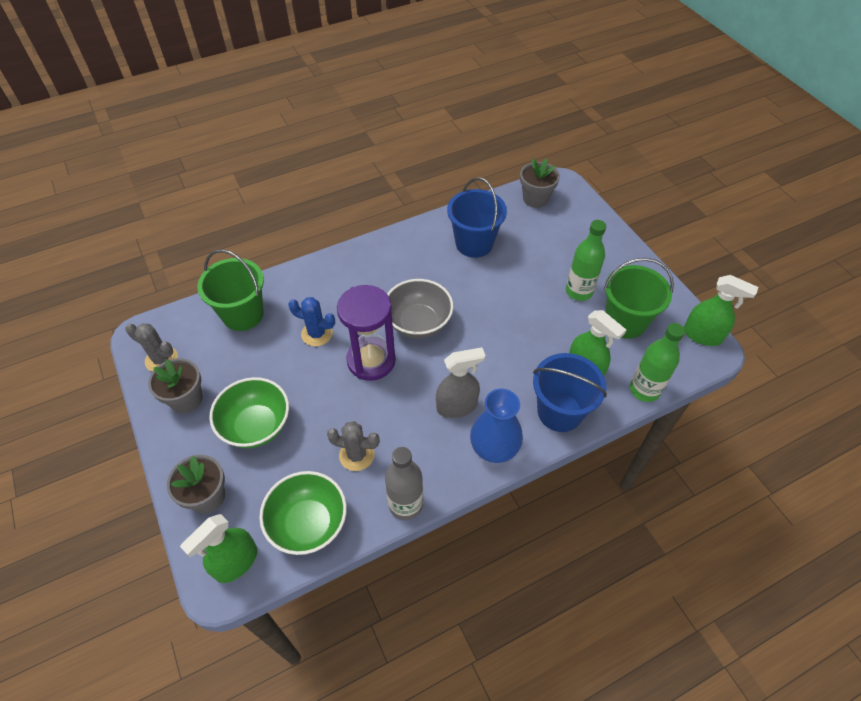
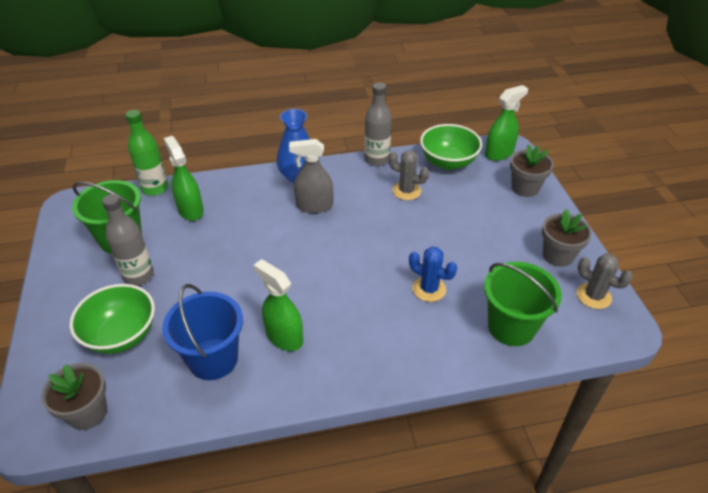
camera: 165 degrees left, 10 degrees down
green bowl [209,377,289,448] -> green bowl moved to [69,284,155,354]
purple hourglass [337,285,396,381] -> none
grey bowl [387,279,454,339] -> none
blue bucket [533,353,607,432] -> none
green bottle [566,220,606,301] -> grey bottle [102,194,154,286]
green spray bottle [684,275,758,346] -> green spray bottle moved to [253,259,303,351]

